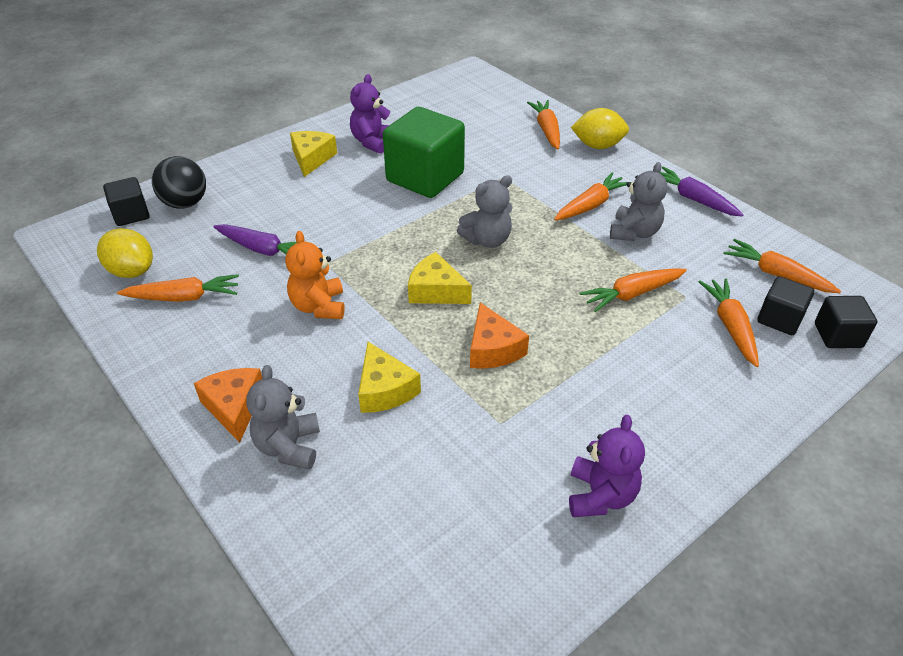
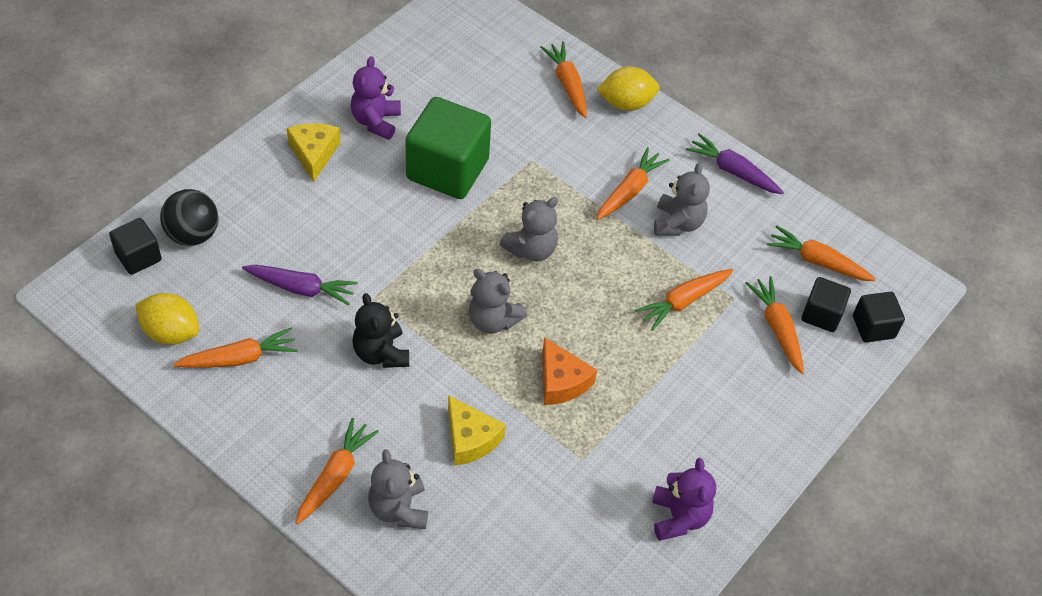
camera: 15 degrees left, 10 degrees up
orange cheese [194,368,262,443] -> orange carrot [296,418,379,524]
orange teddy bear [285,231,345,319] -> black teddy bear [352,293,409,368]
yellow cheese [408,252,472,304] -> grey teddy bear [469,269,527,334]

